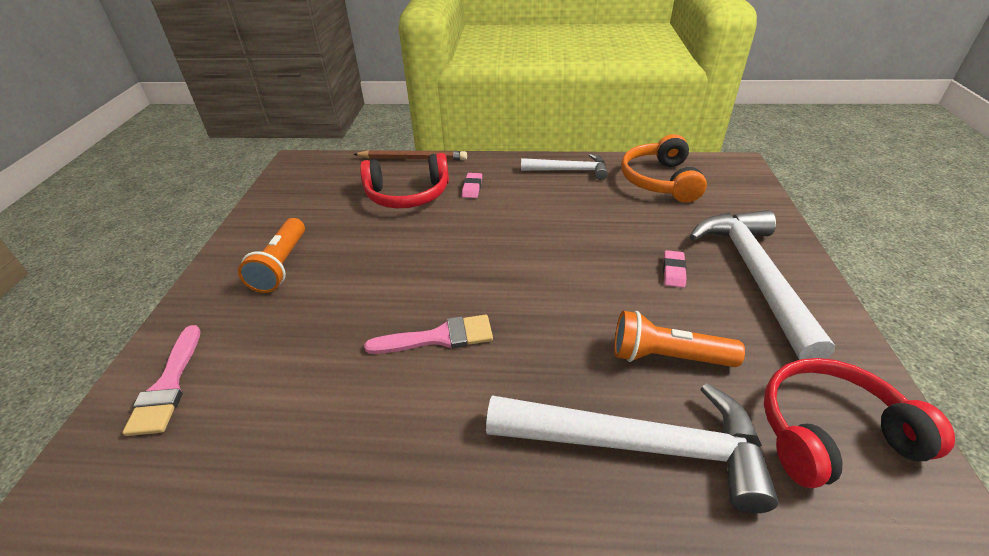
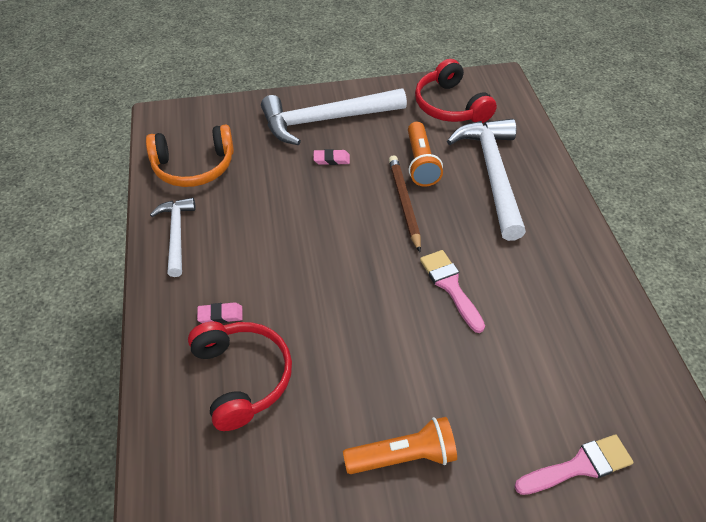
camera: 105 degrees left, 10 degrees up
brown pencil [353,150,467,160] -> brown pencil moved to [389,155,421,252]

